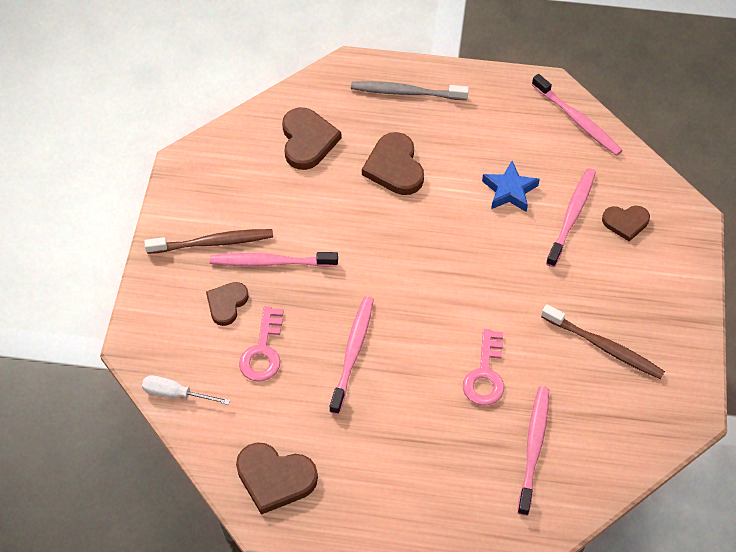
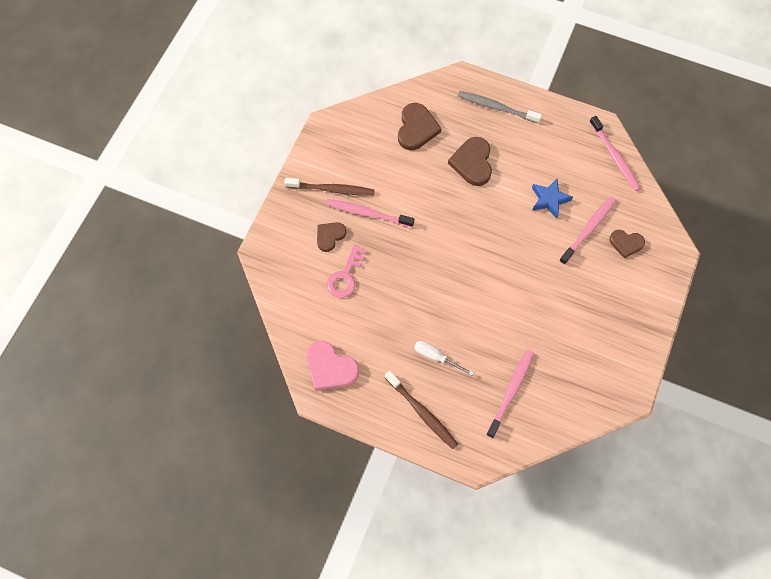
camera: 15 degrees right, 10 degrees up
white screwdriver [142,376,230,405] -> white screwdriver moved to [414,341,474,376]
brown heart [236,443,318,515] -> pink heart [306,341,359,390]
pink toothbrush [329,296,374,415] -> none
pink key [463,329,504,406] -> none
brown toothbrush [541,304,665,379] -> brown toothbrush moved to [385,371,458,449]

